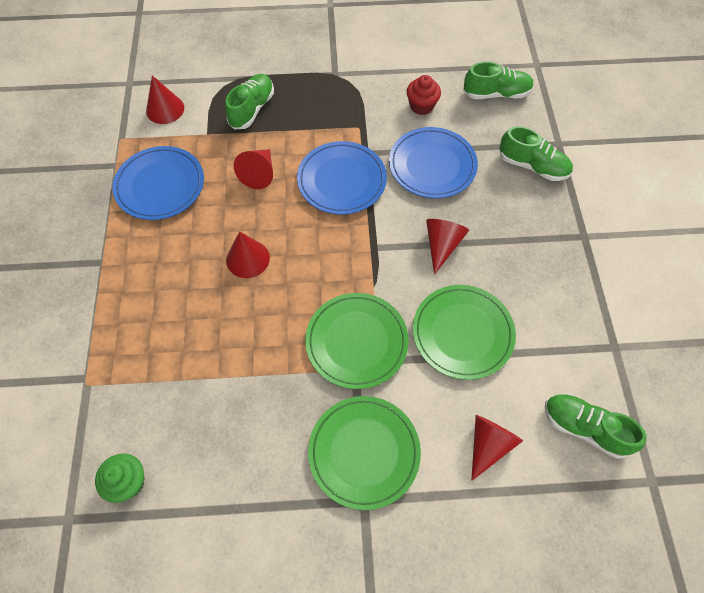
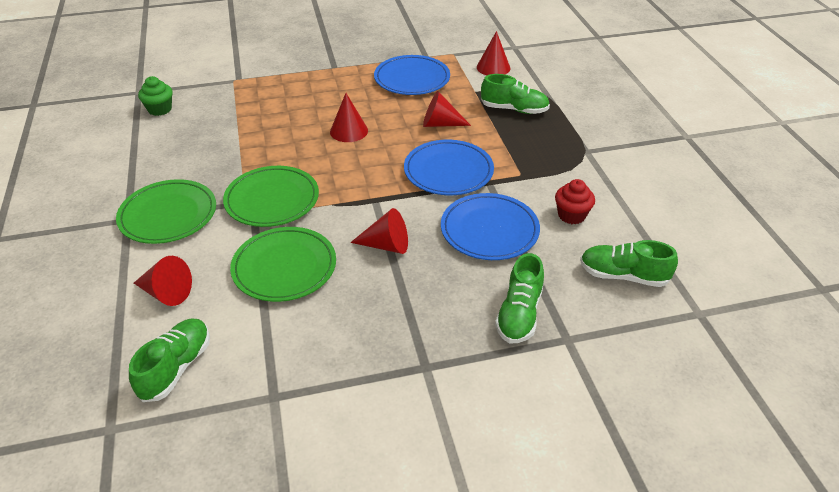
camera: 80 degrees right, 20 degrees down
green shoe [463,62,534,99] -> green shoe turned 120 degrees clockwise [580,240,678,287]

